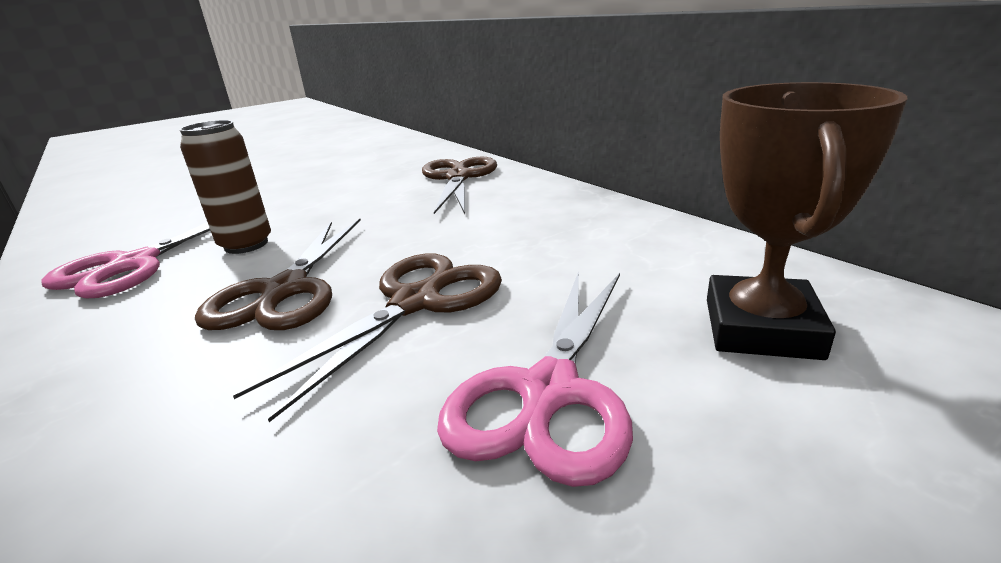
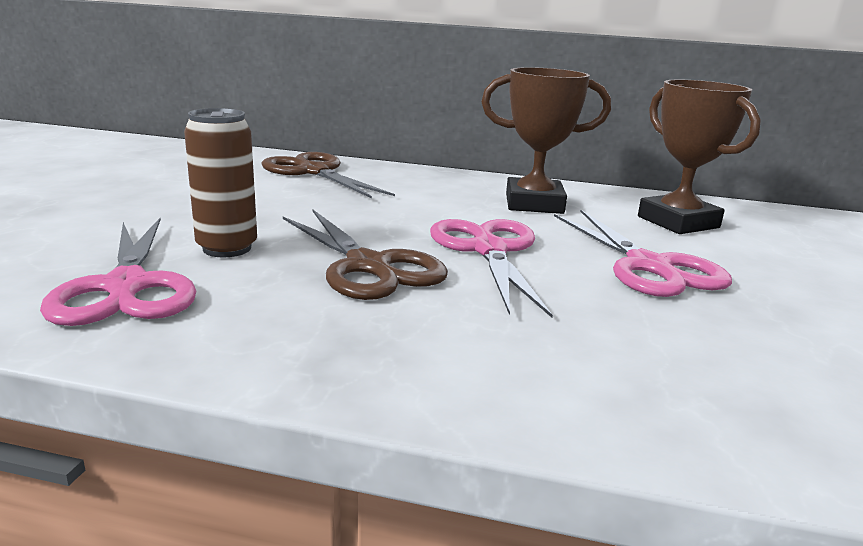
camera: 45 degrees left, 5 degrees down
brown scissors [233,253,502,422] -> pink scissors [430,219,553,318]
none -> brown trophy [481,67,611,214]

